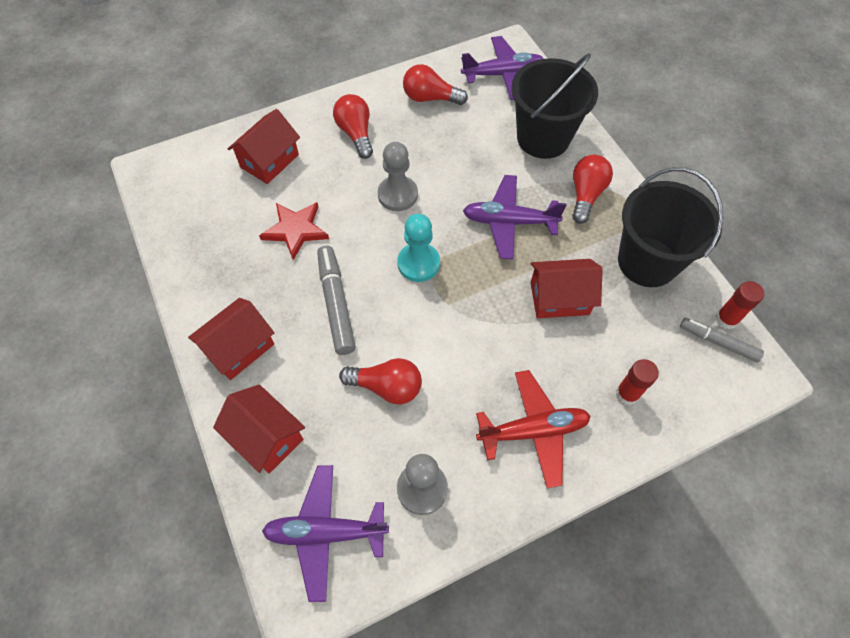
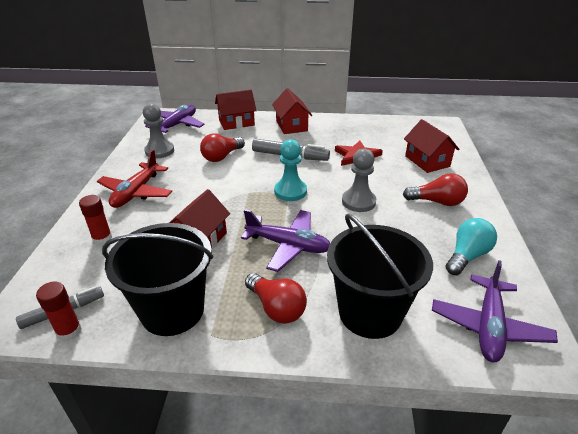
camera: 120 degrees right, 25 degrees down
red light bulb [403,64,468,105] -> turquoise light bulb [446,218,497,275]
purple plane [463,175,567,259] -> purple plane turned 75 degrees clockwise [241,209,330,272]

